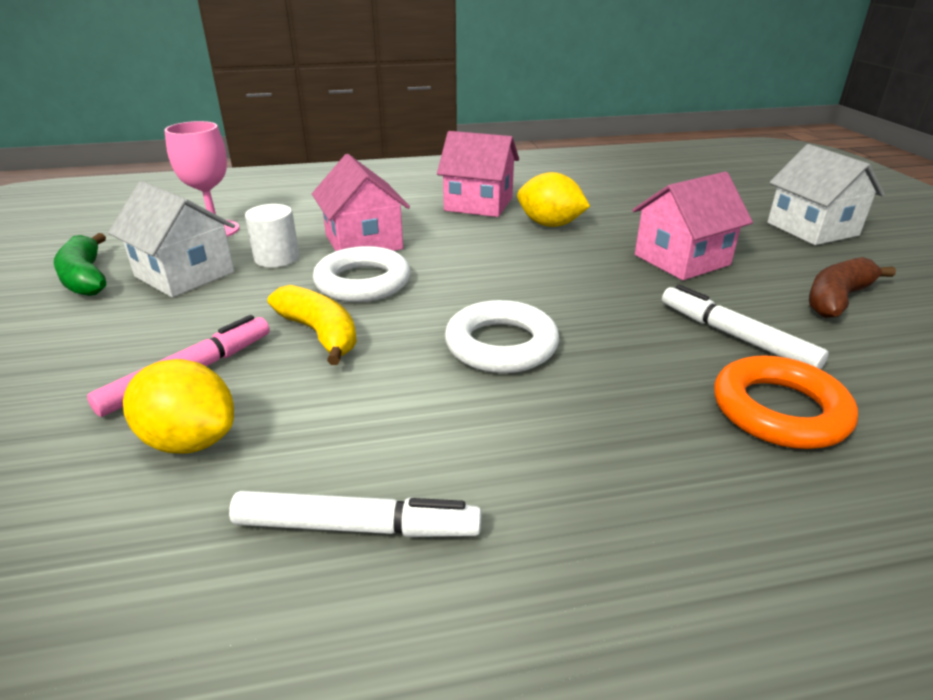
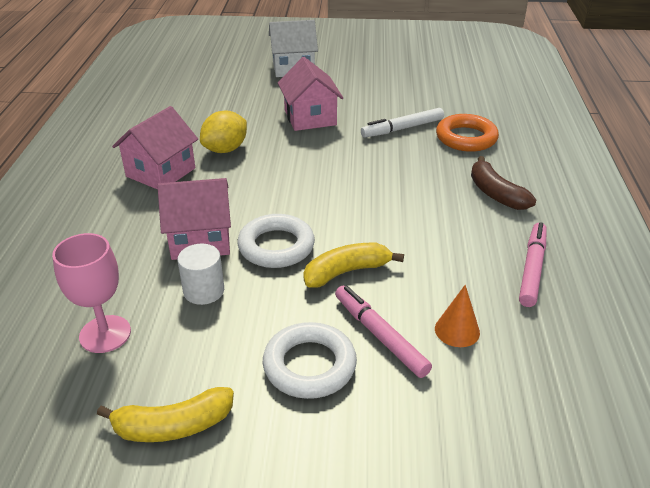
camera: 75 degrees left, 5 degrees up
green banana [54,233,106,296] -> yellow banana [97,387,234,442]
white house [108,181,235,297] -> none
yellow lemon [123,359,234,453] -> orange cone [435,285,480,347]
white marker [229,491,481,537] -> pink marker [519,222,547,307]
white ring [445,300,559,373] -> white ring moved to [263,322,357,399]
brown banana [809,257,896,318] -> brown banana moved to [471,156,536,210]

